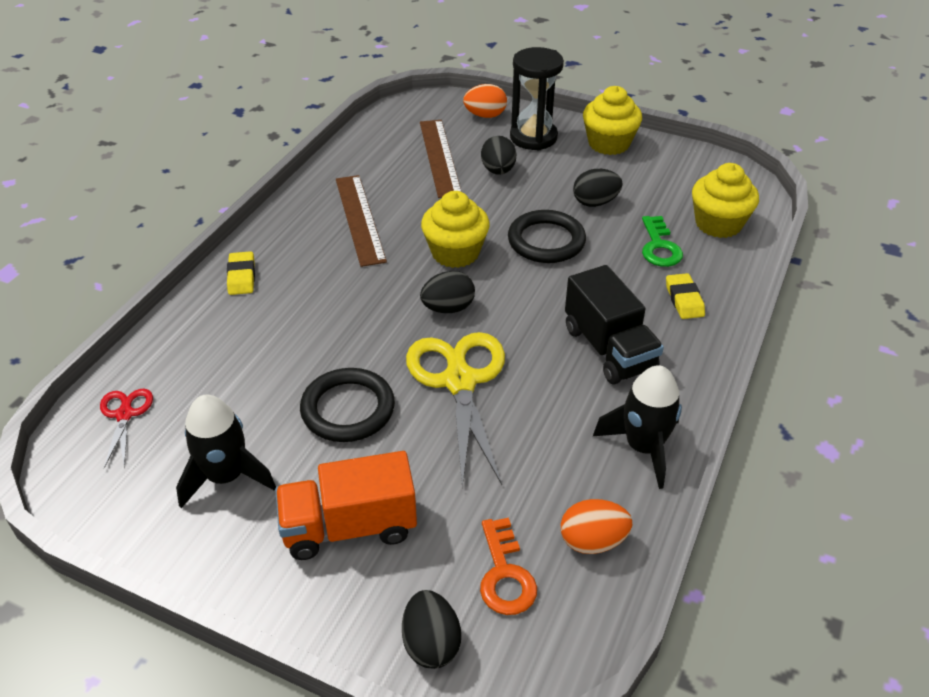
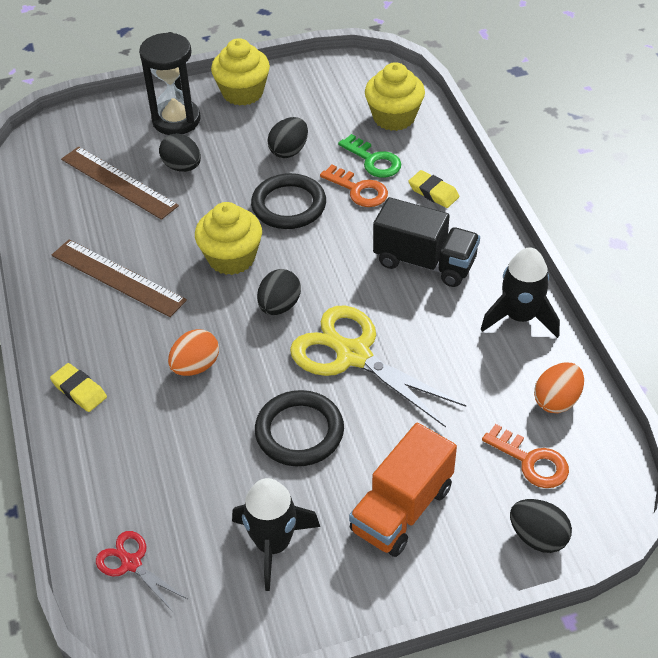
camera: 40 degrees left, 5 degrees up
orange egg [463,84,507,118] -> orange egg moved to [168,329,219,376]
none -> orange key [320,165,388,207]

